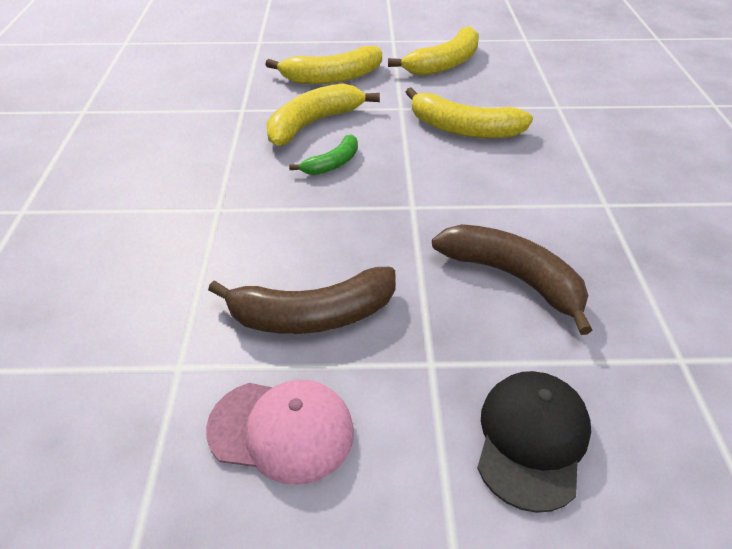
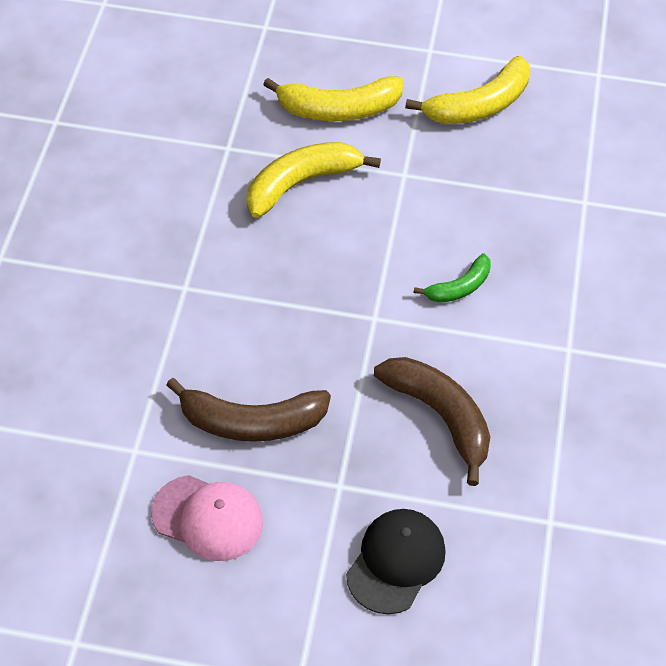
camera: 10 degrees right, 10 degrees up
green banana [289,134,358,175] -> green banana moved to [413,254,491,303]
yellow banana [406,87,533,138] -> none

